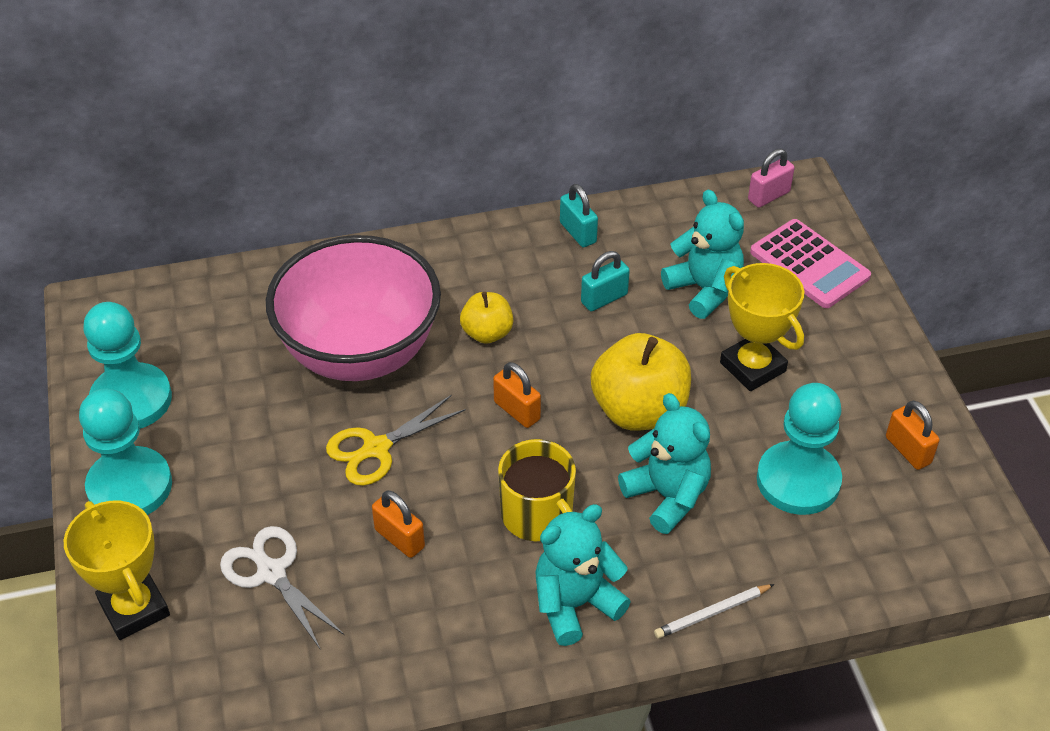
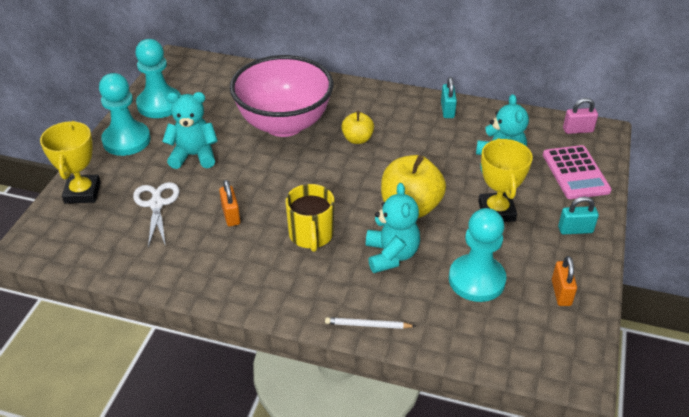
camera: 30 degrees right, 5 degrees down
yellow scissors [326,395,466,486] -> none
orange padlock [493,362,541,428] -> none
turquoise teddy bear [536,504,631,646] -> turquoise teddy bear moved to [162,92,218,169]
turquoise padlock [581,251,630,311] -> turquoise padlock moved to [558,196,599,234]

